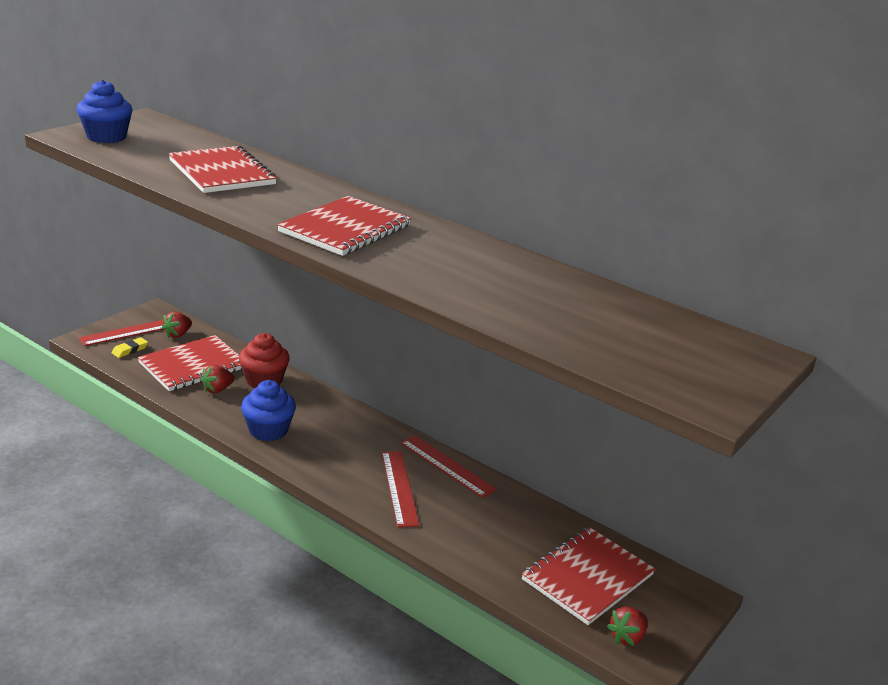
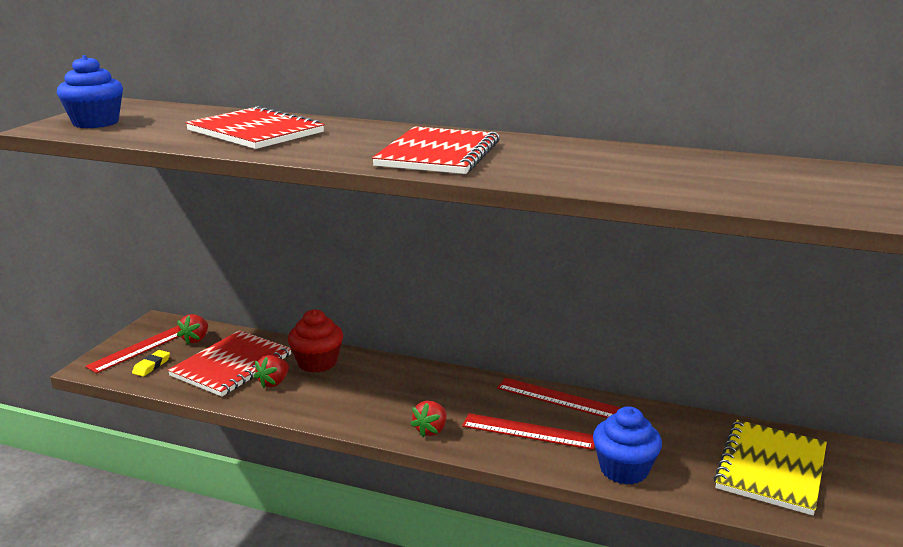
camera: 15 degrees left, 5 degrees down
blue cupcake [241,380,296,441] -> blue cupcake moved to [593,406,662,485]
red ruler [382,451,419,527] -> red ruler turned 45 degrees counterclockwise [462,413,595,450]
red notebook [522,527,655,625] -> yellow notebook [714,420,827,516]
red strawberry [607,606,648,646] -> red strawberry moved to [410,401,446,437]

